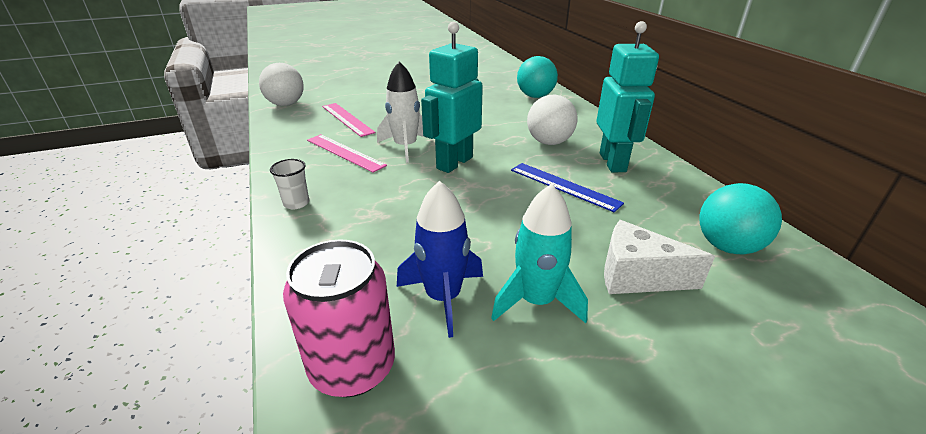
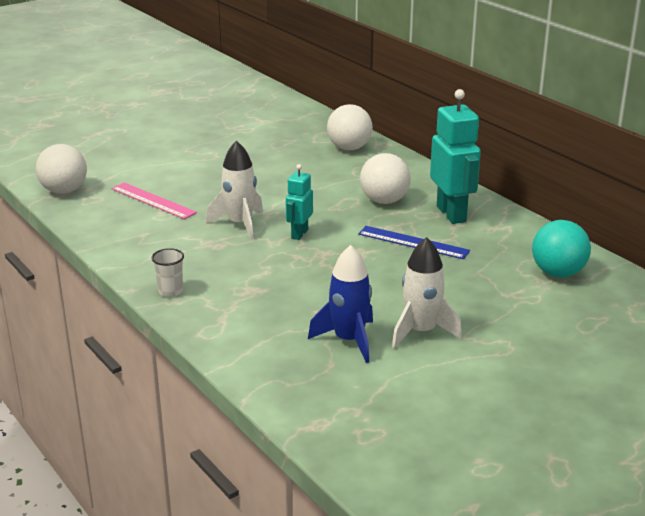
camera: 15 degrees left, 5 degrees down
pink can [283,239,395,397] -> none
pink ruler [307,134,387,173] -> none
turquoise robot [421,22,483,173] -> turquoise robot [286,164,313,240], size x0.56
turquoise rocket [491,184,588,323] -> white rocket [392,237,462,349]
turquoise ball [517,56,558,98] -> white ball [327,104,373,150]
white cheese [604,220,715,294] -> none

